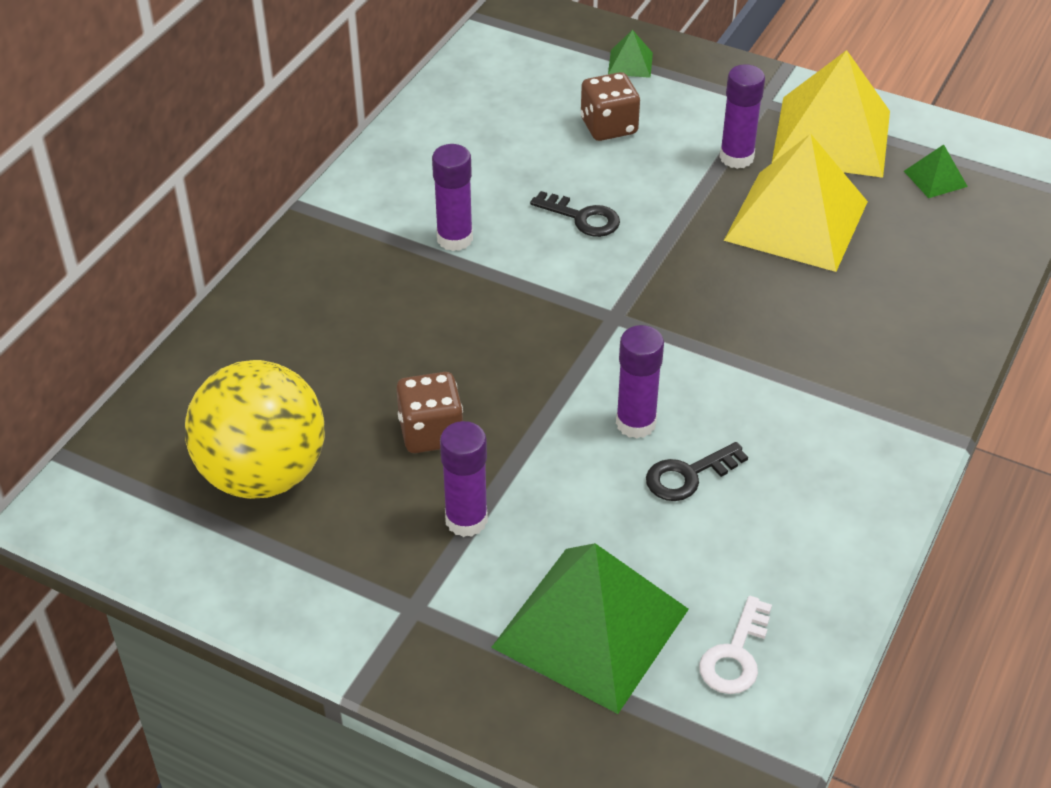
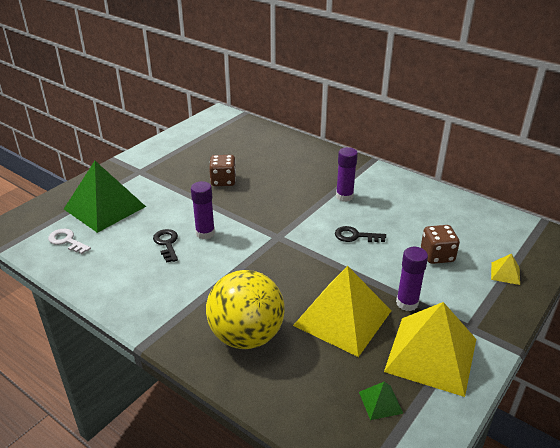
camera: 100 degrees right, 10 degrees down
yellow ball [185,360,325,499] -> yellow ball moved to [206,270,285,349]
purple glue stick [440,421,488,537] -> none
black key [530,191,620,237] -> black key turned 60 degrees clockwise [335,226,386,242]
green pyramid [608,30,653,78] -> yellow pyramid [491,254,520,285]

